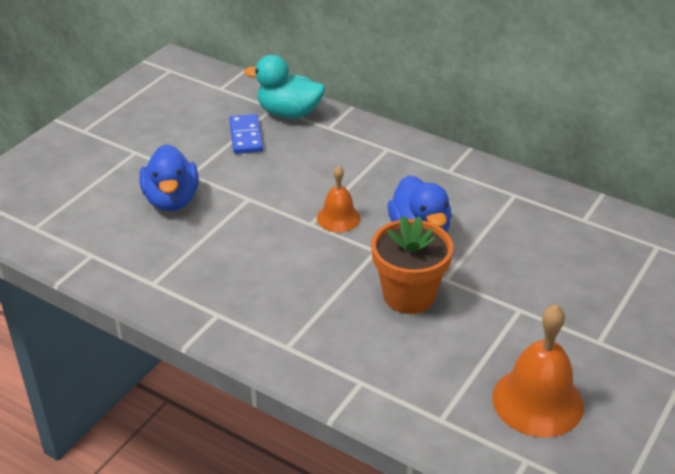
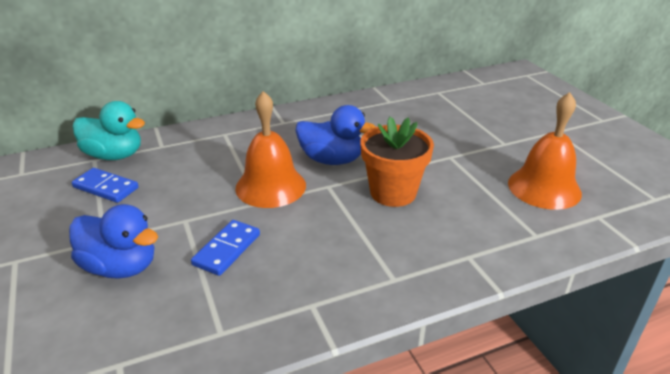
camera: 55 degrees left, 5 degrees down
turquoise duck [244,55,325,119] -> turquoise duck turned 120 degrees counterclockwise [73,101,145,160]
orange bell [317,166,361,232] -> orange bell [235,91,306,208], size x1.71
none -> blue domino [191,220,260,276]

